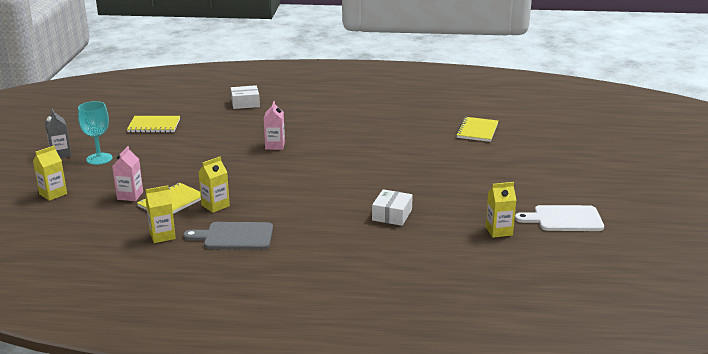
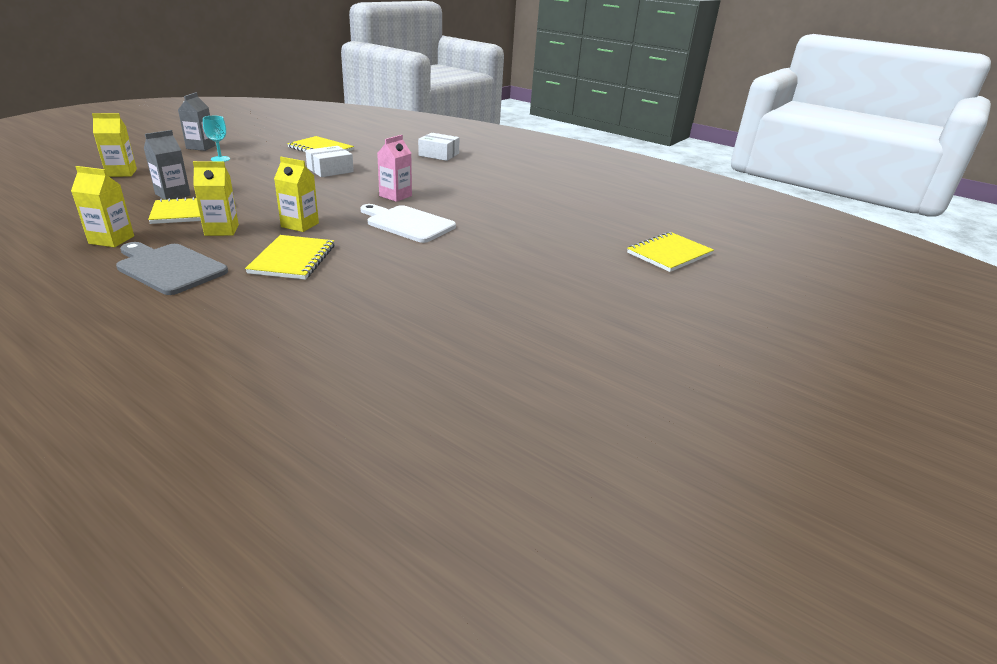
camera: 30 degrees right, 5 degrees up
turquoise goblet [78,101,113,165] -> turquoise goblet [203,116,230,162], size x0.62
pink carton [112,146,143,201] -> grey carton [144,130,191,200]
white box [372,189,413,226] -> white box moved to [305,146,354,177]
yellow carton [485,182,516,238] -> yellow carton moved to [274,157,319,232]
white cutting board [515,205,604,231] -> white cutting board moved to [360,204,456,243]
none -> yellow notebook [245,235,335,280]

